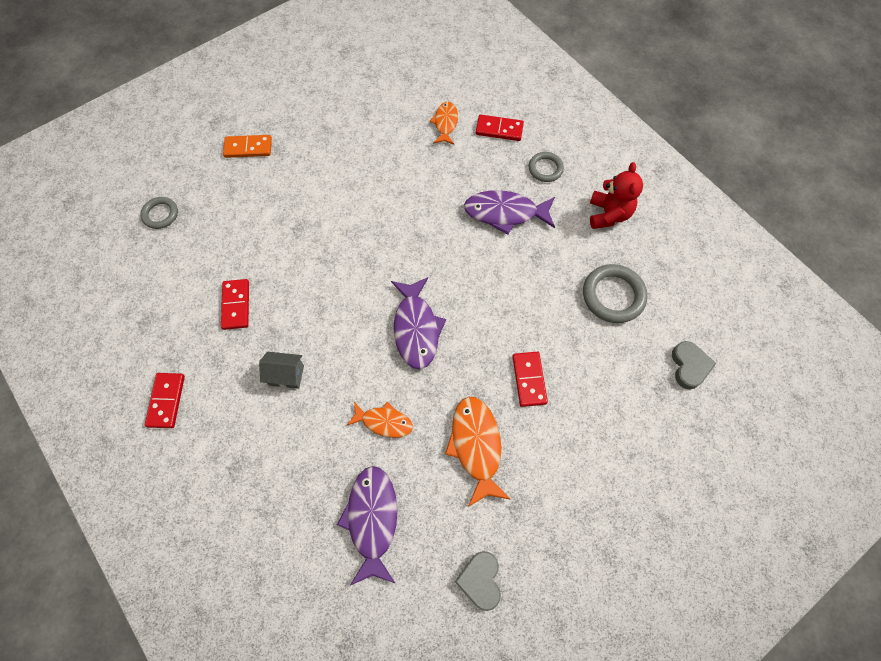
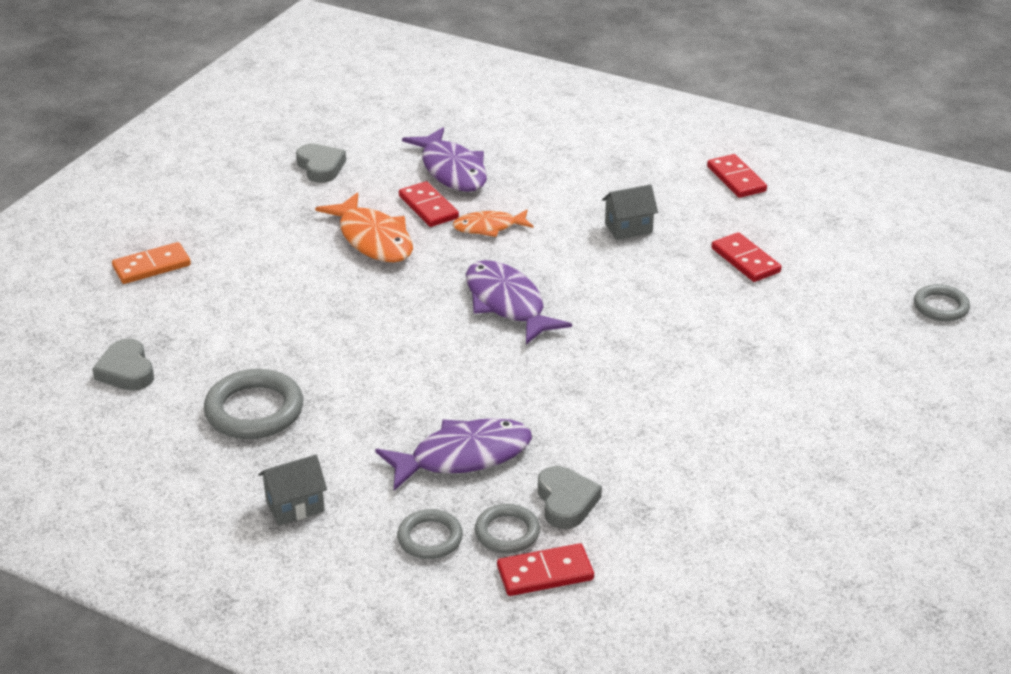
camera: 155 degrees right, 30 degrees down
orange domino [223,135,272,158] -> orange domino moved to [112,242,191,284]
orange fish [430,101,458,145] -> none
red domino [513,352,548,407] -> red domino moved to [399,181,459,227]
red teddy bear [590,162,643,229] -> grey house [258,455,327,526]
none -> grey ring [475,504,540,553]
none -> grey heart [538,466,602,529]

